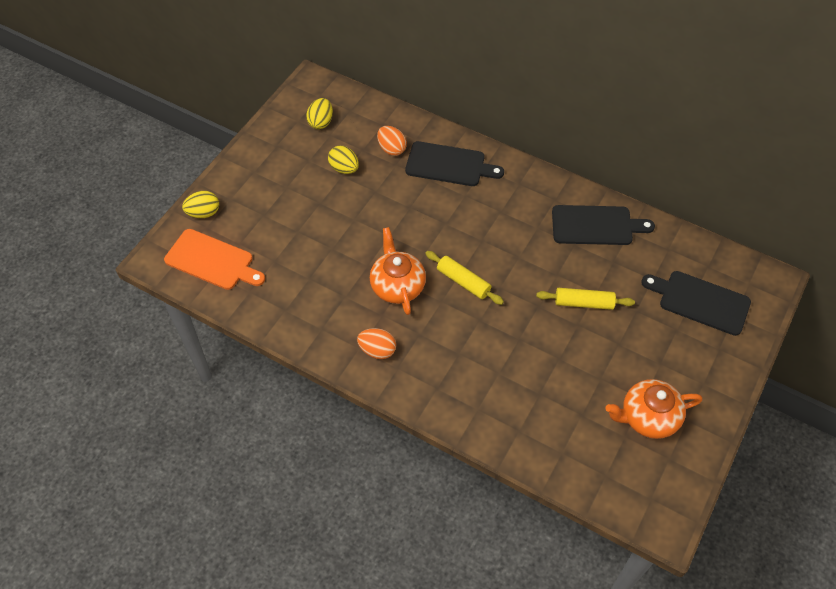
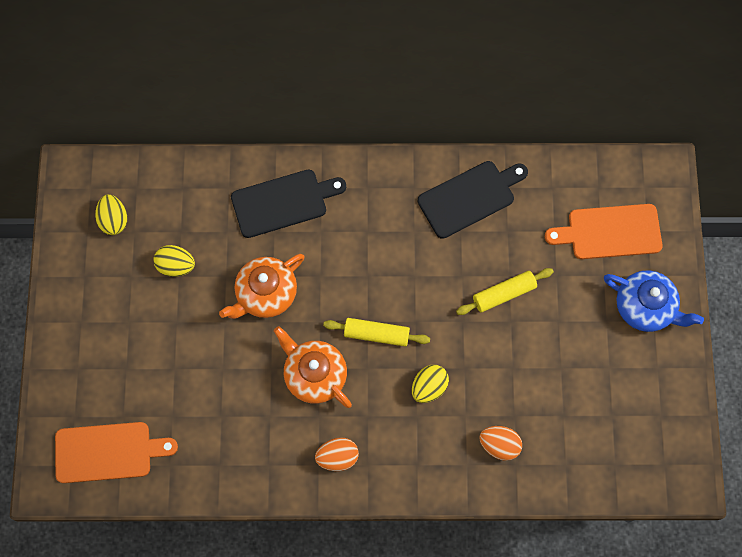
camera: 30 degrees left, 15 degrees up
yellow egg [182,191,219,218] -> yellow egg moved to [412,365,449,403]
orange egg [377,126,407,156] -> orange egg moved to [479,426,522,461]
orange teapot [605,379,702,439] -> orange teapot moved to [219,254,305,319]
black cutting board [641,271,751,336] -> orange cutting board [545,204,663,259]
none -> blue teapot [604,270,704,332]

